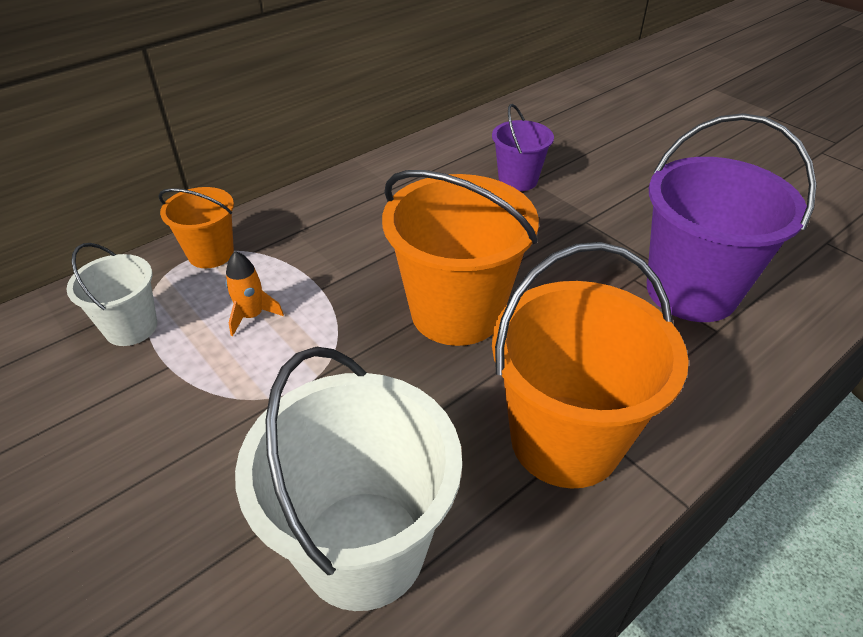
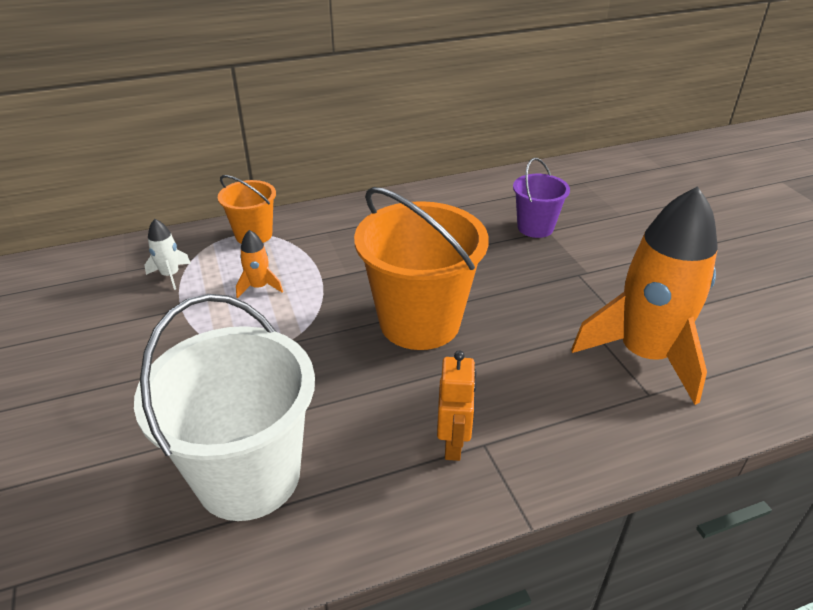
camera: 20 degrees right, 5 degrees down
white bucket [66,243,157,346] -> white rocket [145,219,191,290]
orange bucket [492,242,689,489] -> orange robot [437,350,476,461]
purple bucket [647,113,817,322] -> orange rocket [571,186,718,405]

